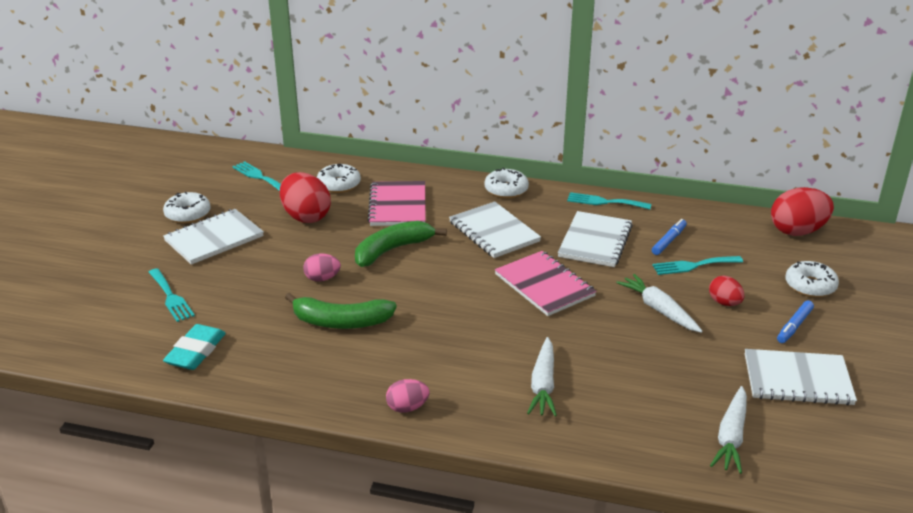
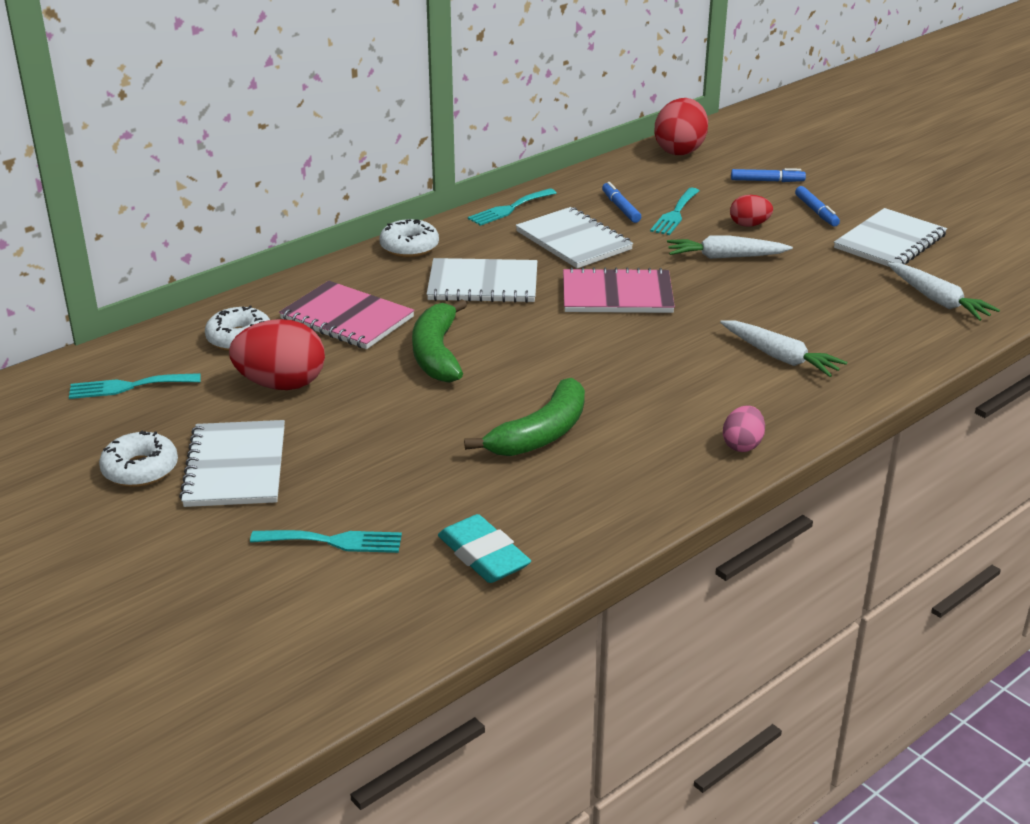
camera: 55 degrees left, 0 degrees up
pink egg [303,253,341,282] -> none
white donut [785,261,839,297] -> blue marker [731,168,806,182]

